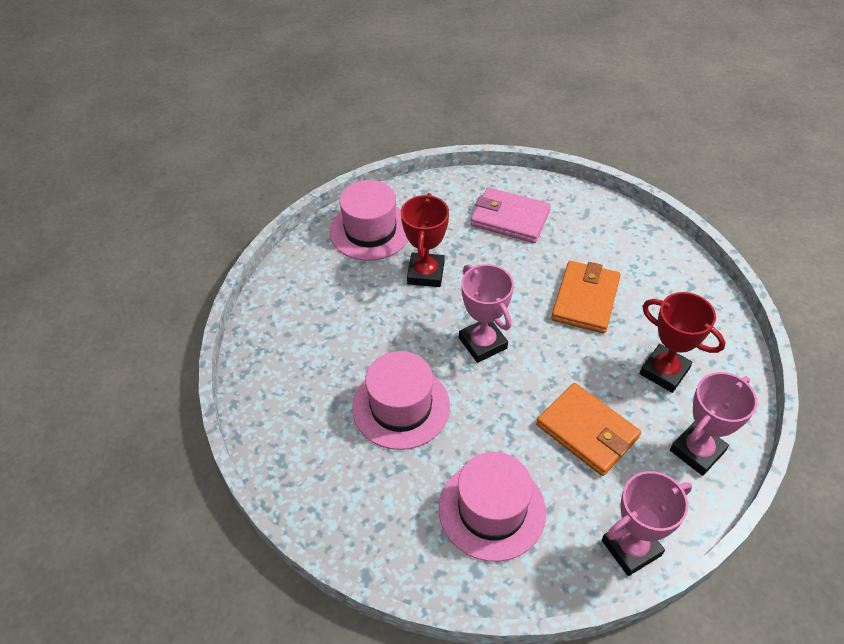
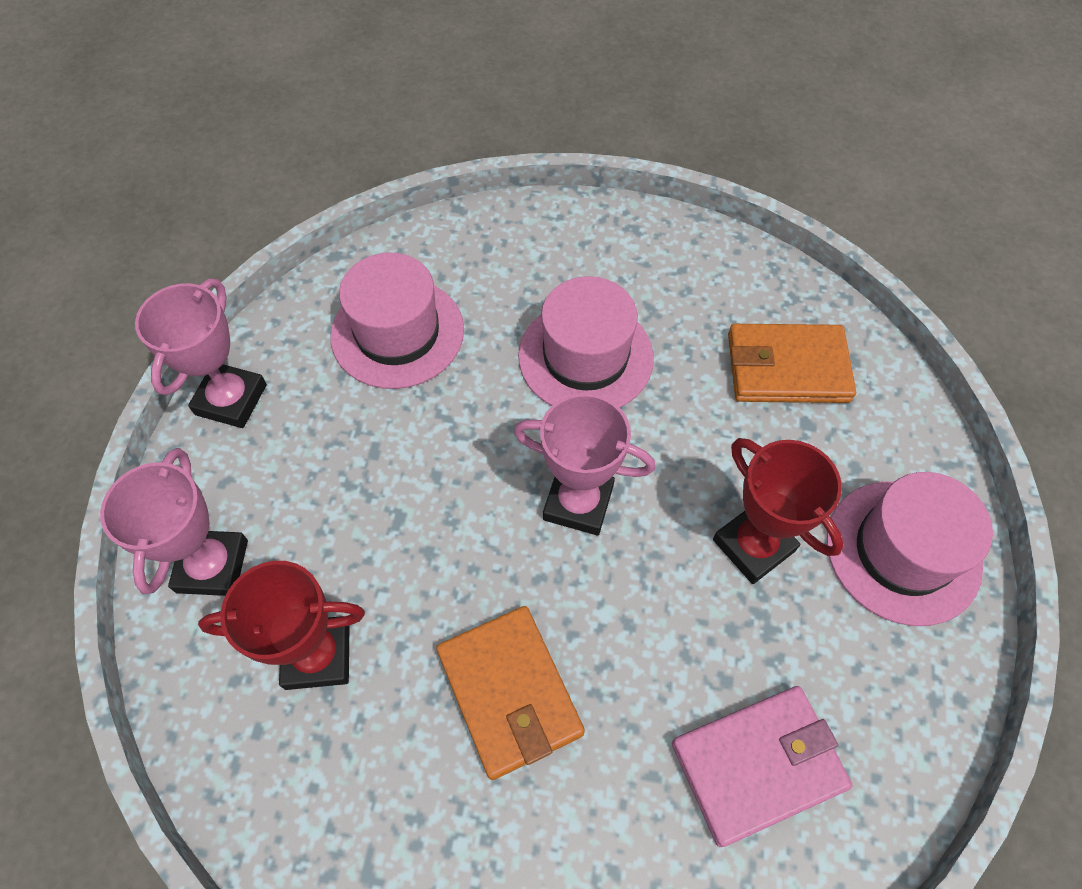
camera: 135 degrees right, 10 degrees up
orange wallet [536,383,641,476] -> orange wallet moved to [728,324,856,403]

